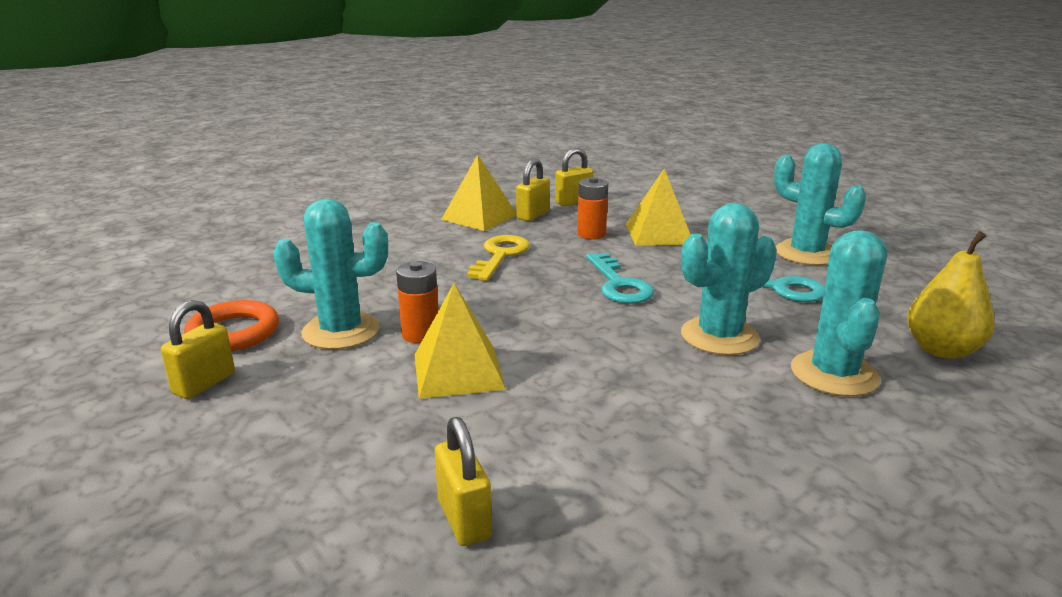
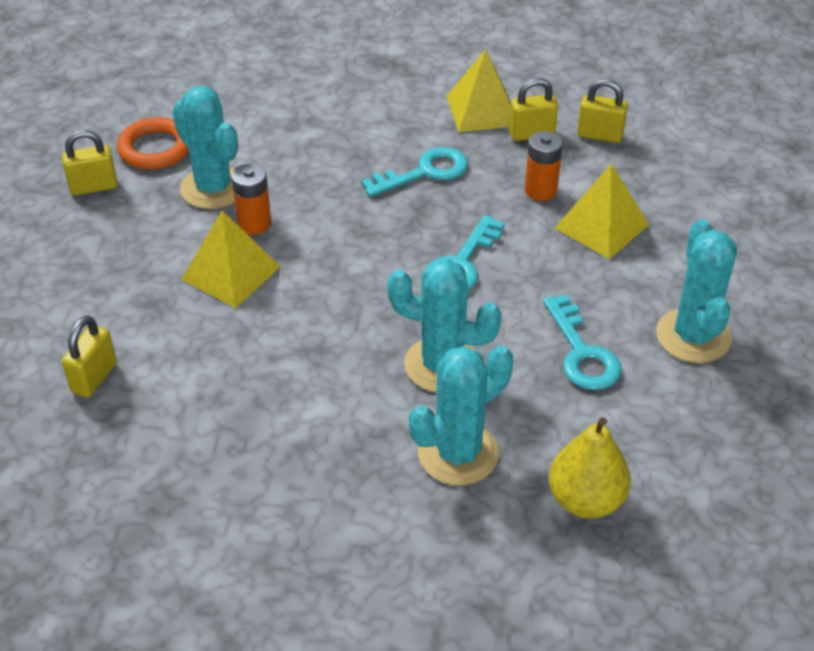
camera: 45 degrees right, 20 degrees up
yellow key [467,235,530,281] -> turquoise key [361,147,468,197]

